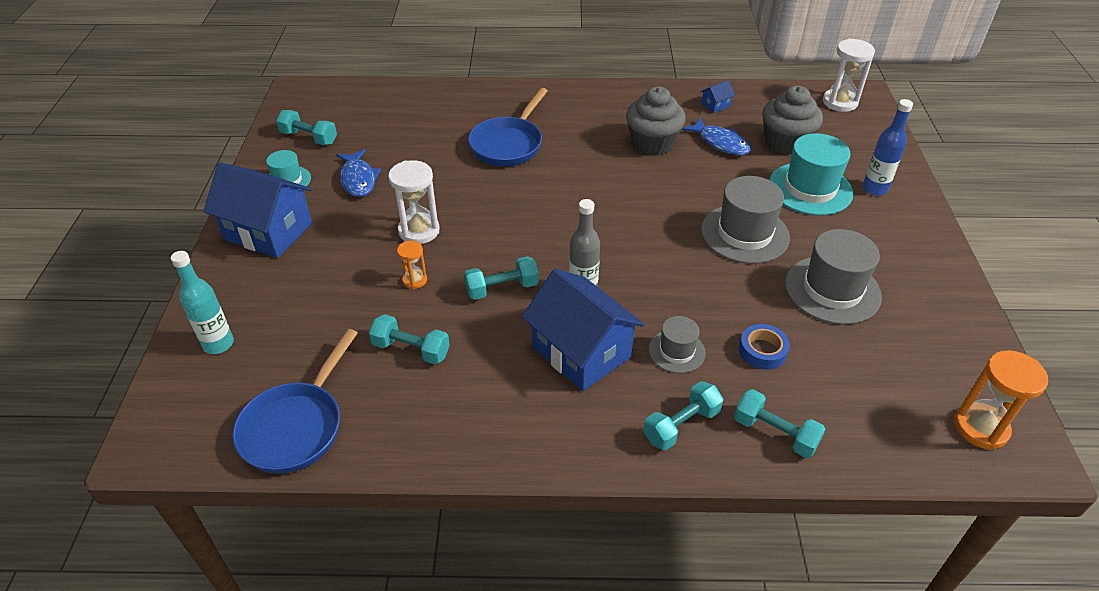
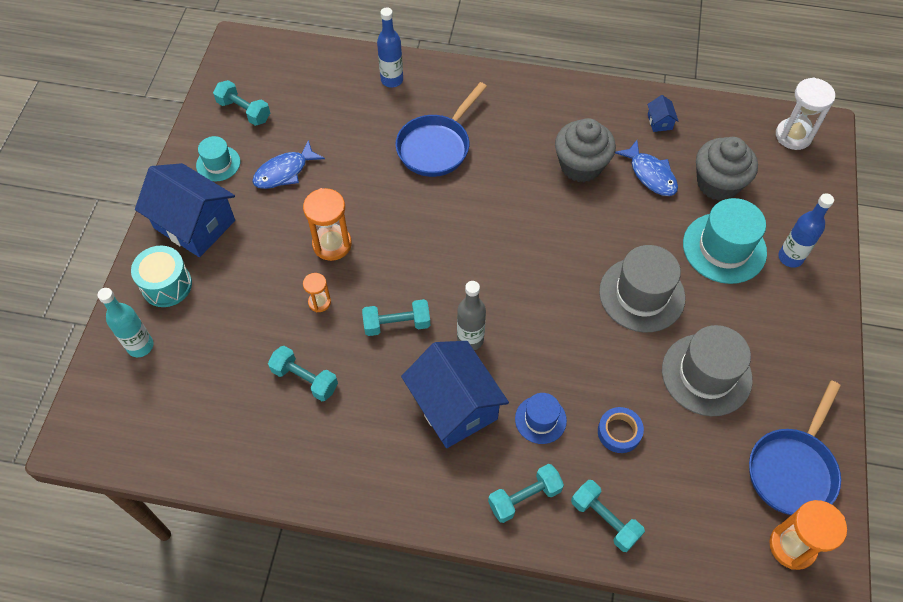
camera: 10 degrees right, 15 degrees up
blue pan [232,329,358,474] -> blue pan moved to [749,380,841,515]
blue fish [336,149,381,197] -> blue fish turned 60 degrees clockwise [252,140,325,189]
white hourglass [388,160,440,244] -> orange hourglass [303,188,352,261]
grey hat [649,316,706,373] -> blue hat [515,393,567,444]
blue house [701,80,735,113] -> blue house turned 75 degrees counterclockwise [647,95,678,132]
none -> turquoise drum [131,246,192,307]
none -> blue bottle [377,7,403,88]

